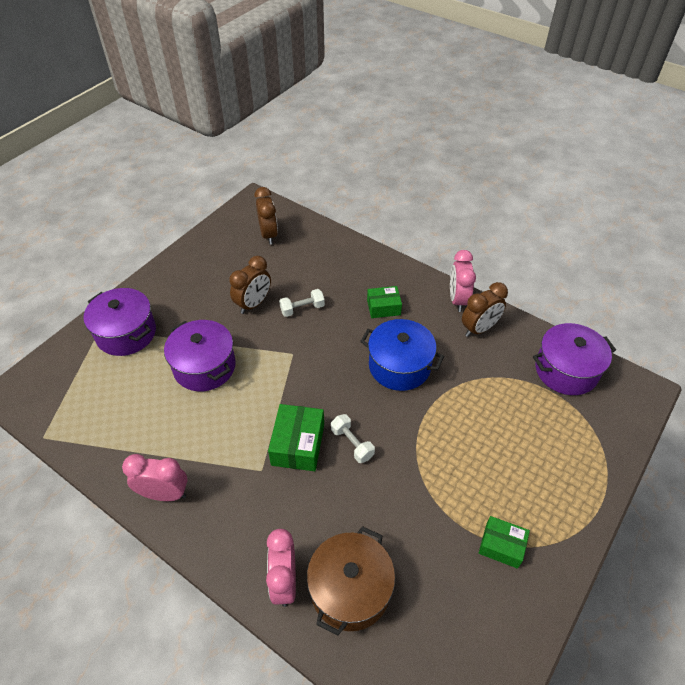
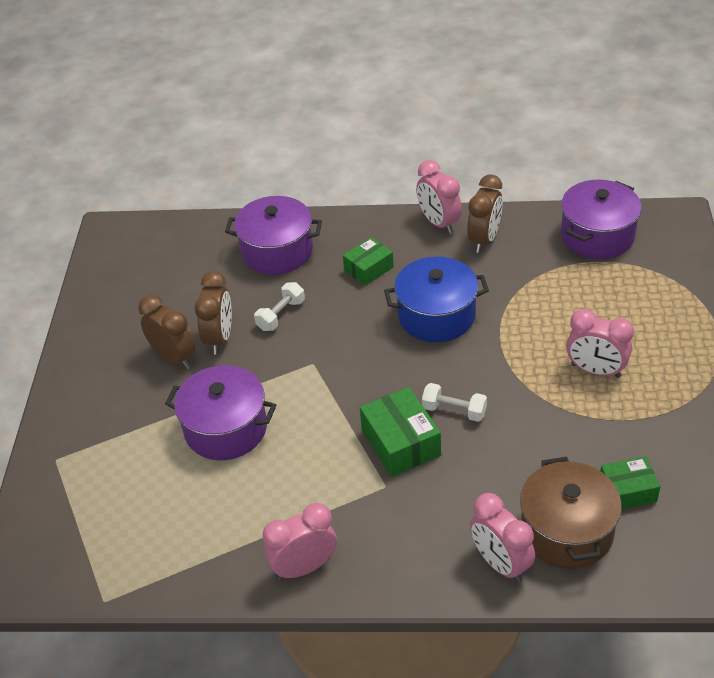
camera: 30 degrees left, 5 degrees down
purple pot [83,288,156,356] -> purple pot moved to [225,196,322,275]
brown clock [254,187,278,245] -> brown clock moved to [138,295,195,369]
green box [479,516,530,569] -> green box moved to [600,456,660,509]
none -> pink clock [566,309,634,378]

